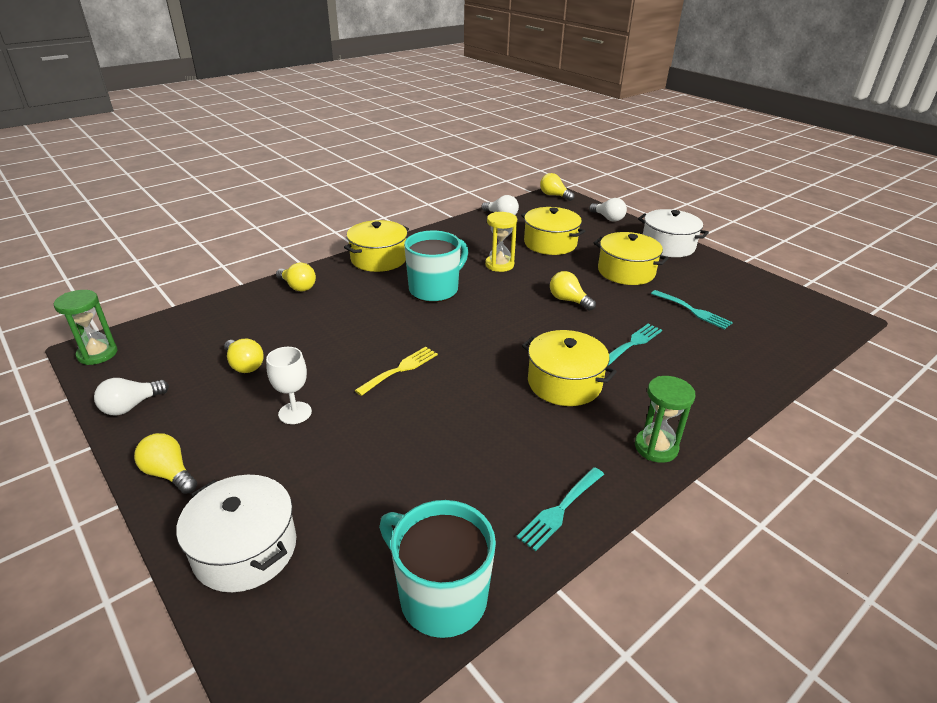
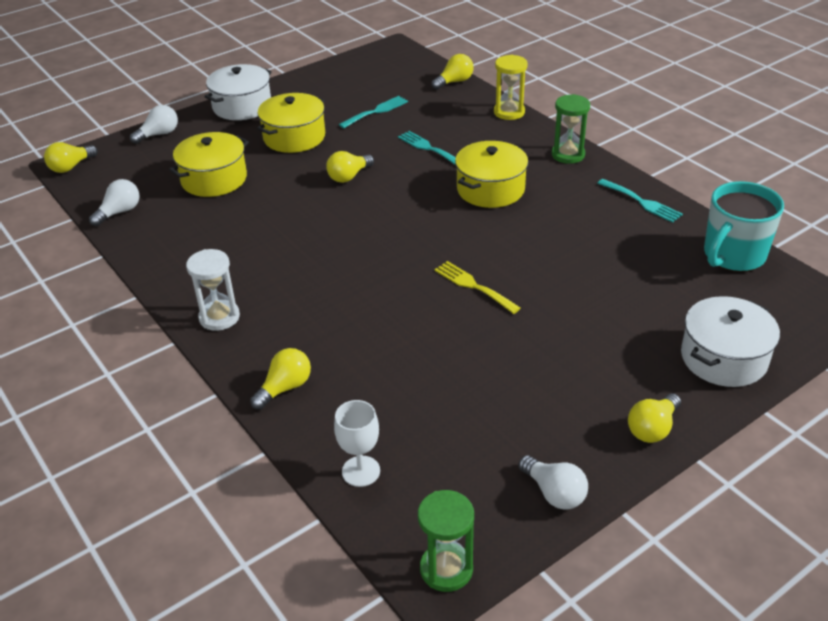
camera: 85 degrees left, 5 degrees up
yellow light bulb [224,339,264,373] -> yellow light bulb moved to [431,54,474,90]
white goblet [266,347,312,424] -> white goblet moved to [334,400,380,487]
yellow pot [344,220,409,272] -> white hourglass [186,249,240,331]
turquoise mug [404,231,468,302] -> none
yellow hourglass [485,212,517,272] -> yellow hourglass moved to [494,55,528,120]

